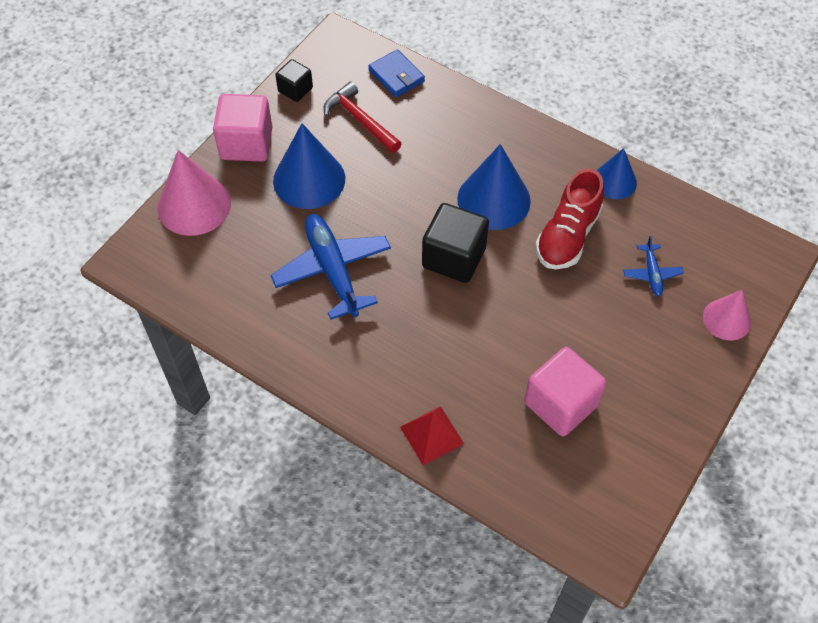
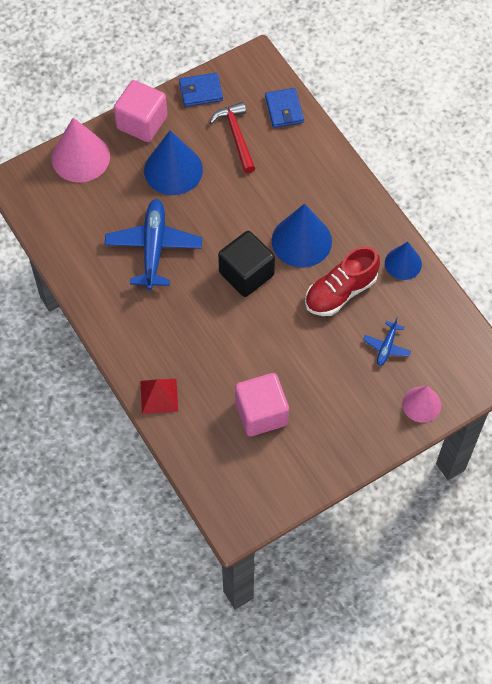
camera: 25 degrees right, 5 degrees up
black cube [275,59,313,102] -> blue wallet [179,73,223,107]

